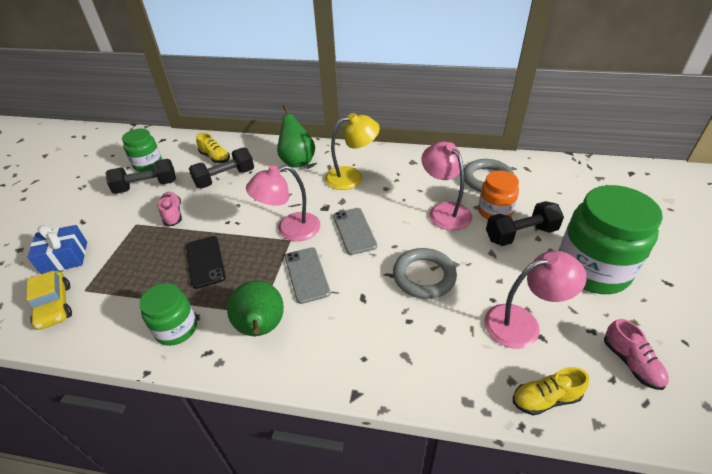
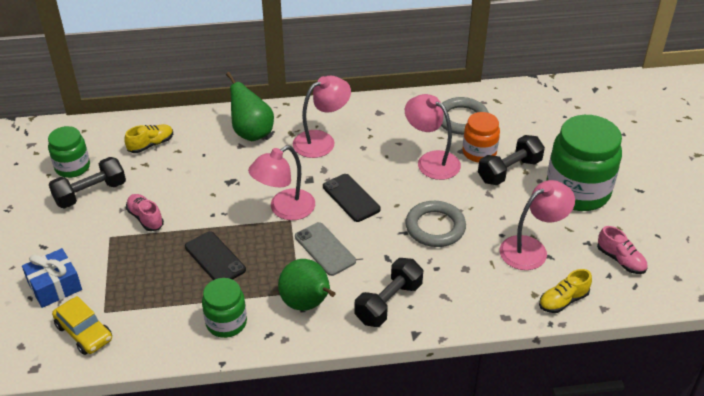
camera: 20 degrees left, 0 degrees up
black dumbbell [189,148,254,189] -> black dumbbell moved to [354,258,423,327]
yellow shoe [196,133,230,163] -> yellow shoe turned 60 degrees counterclockwise [124,124,173,153]
yellow lamp [325,113,380,190] -> pink lamp [293,76,351,158]
grey phone [333,208,377,255] -> black phone [323,174,381,222]

